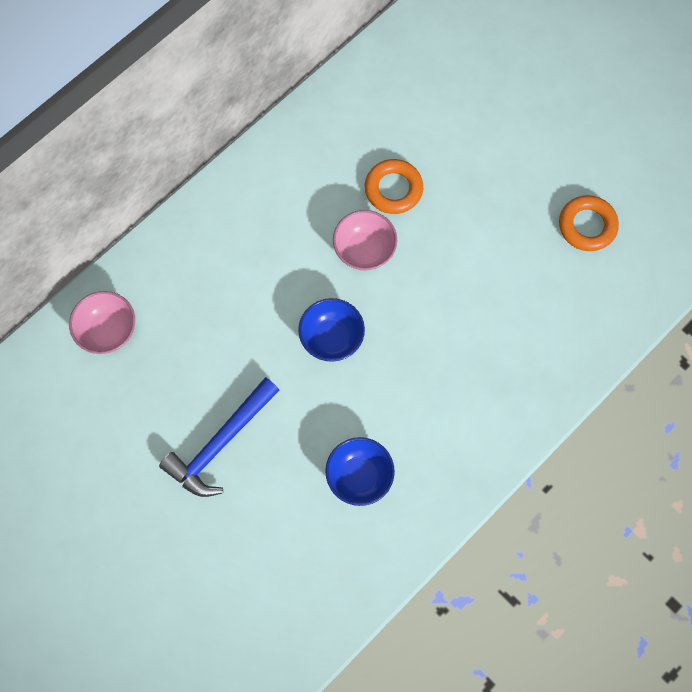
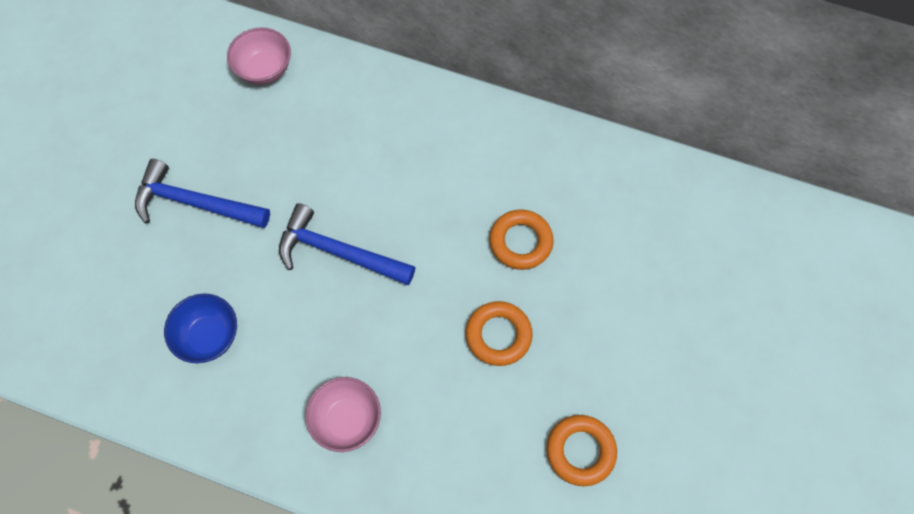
camera: 65 degrees right, 5 degrees down
blue bowl [298,298,365,362] -> blue hammer [279,203,415,286]
pink bowl [333,210,397,271] -> pink bowl moved to [305,377,381,452]
none -> orange ring [465,301,533,366]

